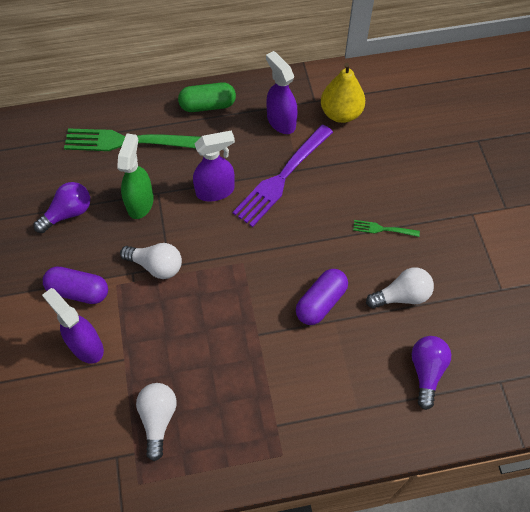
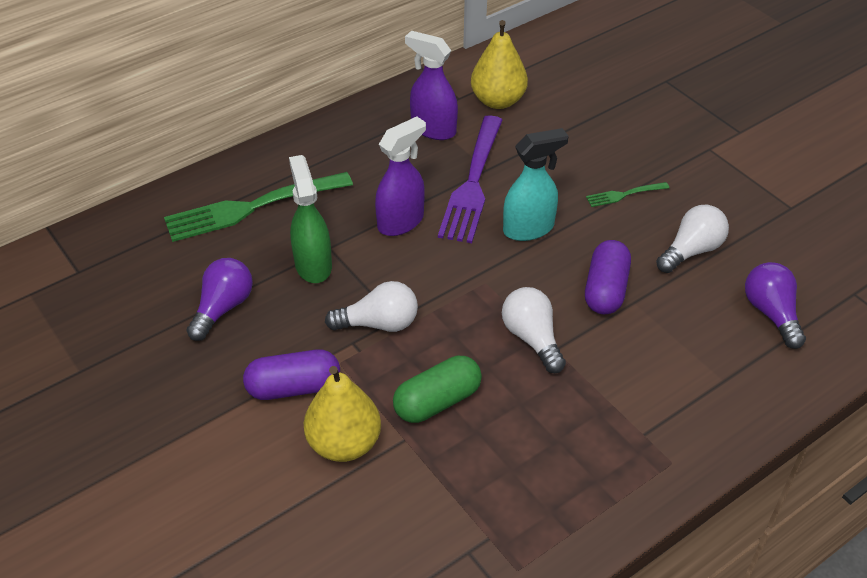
camera: 25 degrees left, 15 degrees down
purple spray bottle [42,288,104,363] -> yellow pear [304,366,381,462]
white light bulb [136,383,177,461] -> white light bulb moved to [502,287,566,373]
green capsule [178,82,236,112] -> green capsule moved to [393,356,482,423]
none -> turquoise spray bottle [503,128,568,241]

